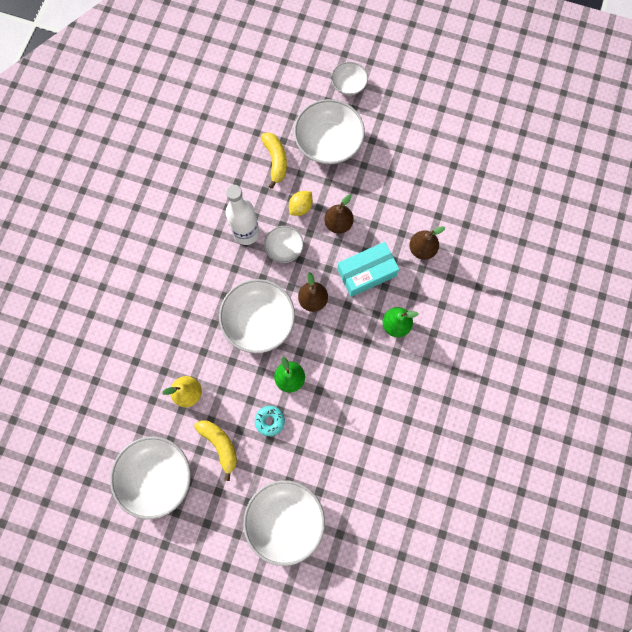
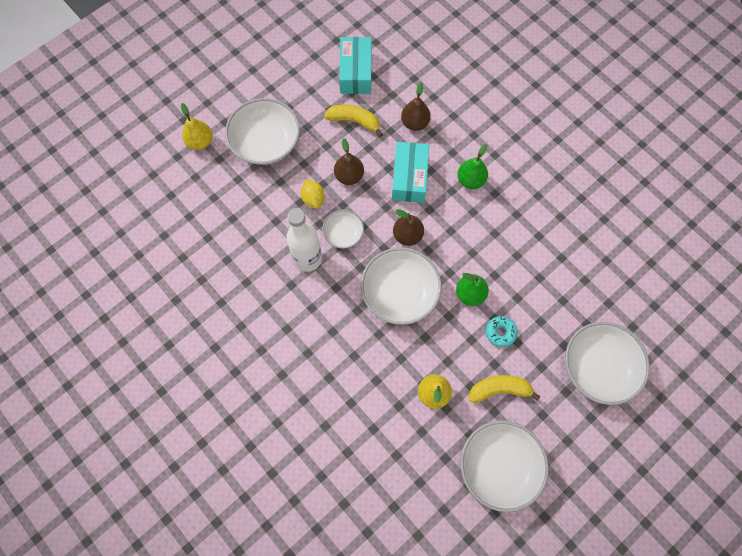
camera: 60 degrees left, 5 degrees down
yellow banana [261,132,287,189] -> yellow banana moved to [324,104,383,137]
white bowl [331,62,368,95] -> none
none -> yellow pear [181,103,213,150]
none -> turquoise box [339,37,371,94]

